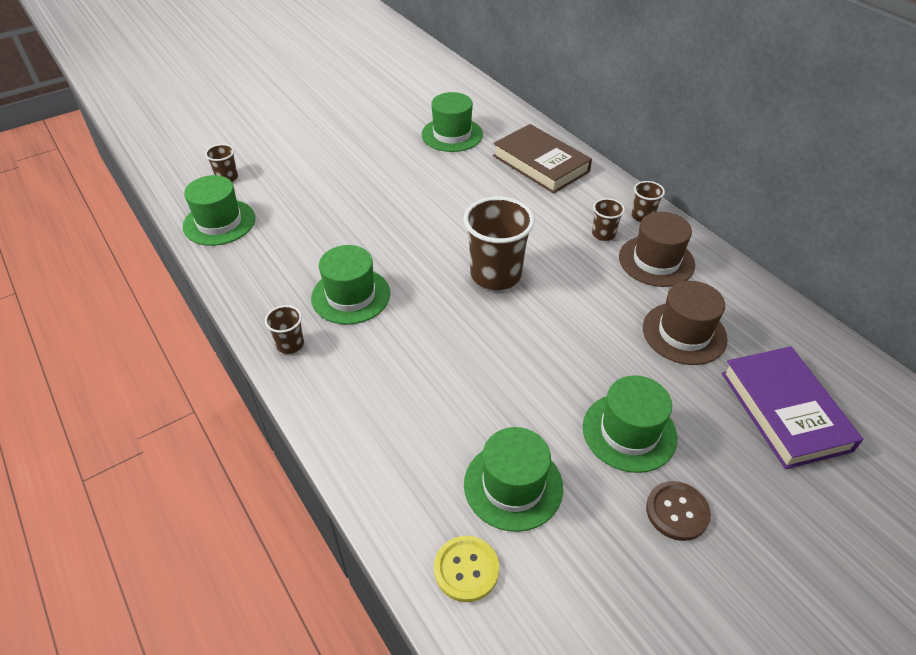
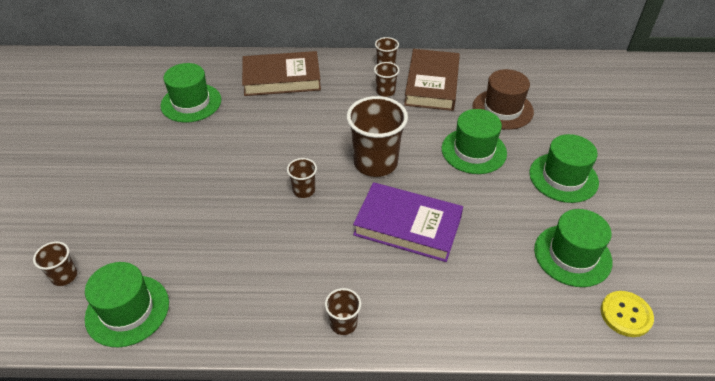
camera: 55 degrees left, 0 degrees up
green hat [311,245,390,325] -> green hat moved to [442,109,507,174]
brown hat [619,212,695,287] -> brown book [404,49,460,111]
brown button [646,481,711,541] -> none
purple book [722,346,863,469] -> purple book moved to [353,182,463,262]
none -> brown cup [287,158,317,198]

